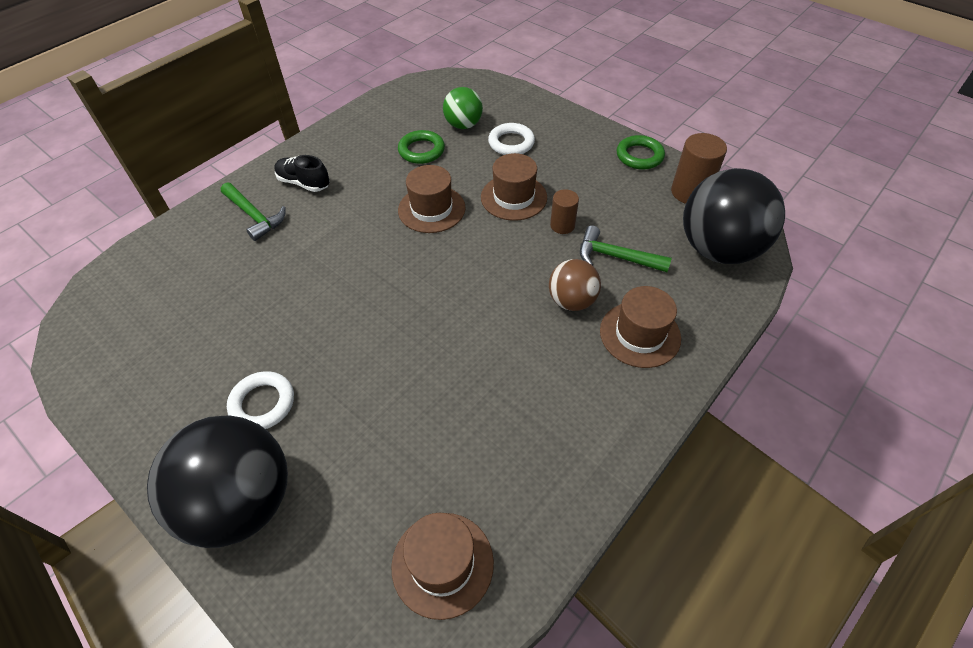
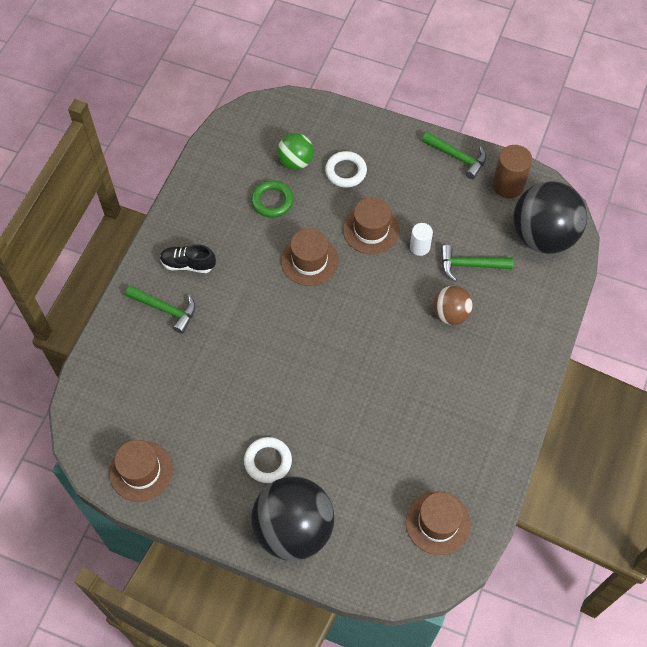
camera: 20 degrees left, 10 degrees up
brown cylinder [550,189,579,234] -> white cylinder [410,223,433,256]
brown hat [600,286,681,368] -> brown hat moved to [109,440,173,502]
green ring [617,135,665,170] -> green hammer [422,132,487,179]

